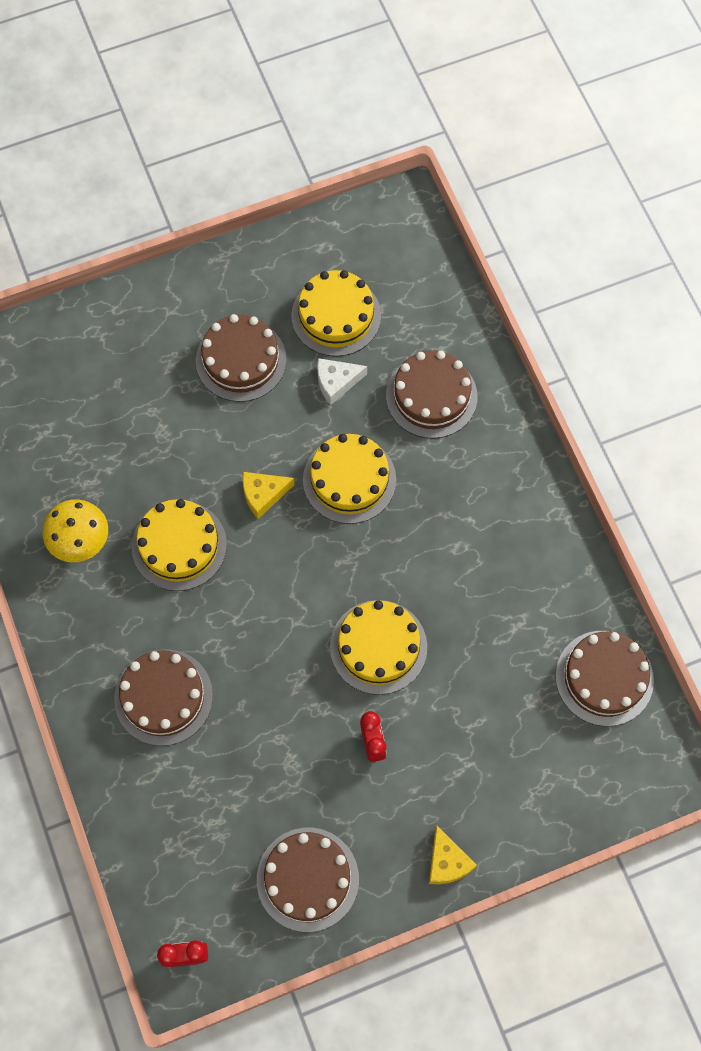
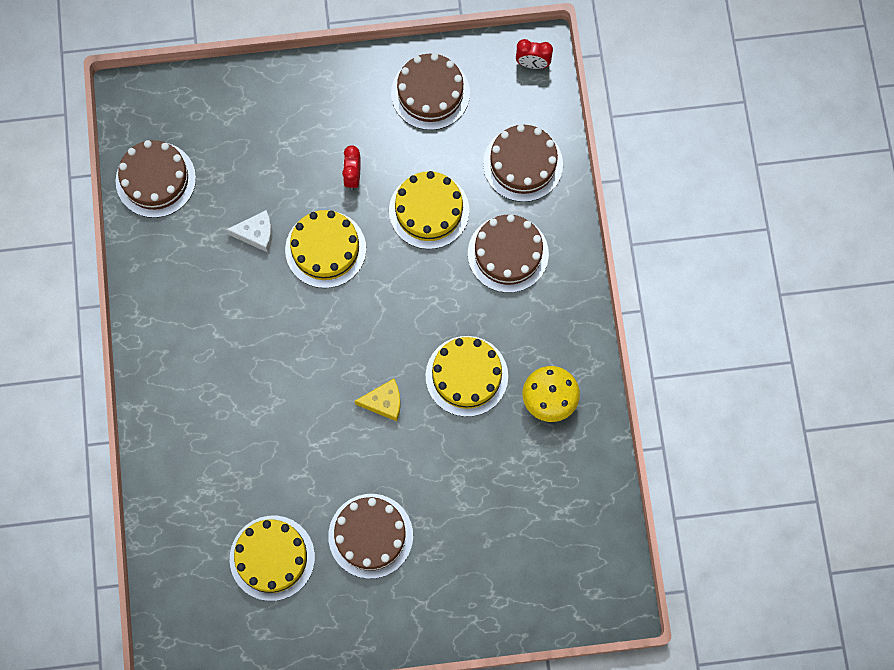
camera: 165 degrees left, 5 degrees up
yellow cake [303,434,396,524] -> yellow cake moved to [389,171,469,249]
white cheese [317,358,367,405] -> white cheese moved to [226,210,272,252]
brown cake [386,350,477,439] -> brown cake moved to [483,124,563,202]
yellow cheese [429,825,477,884] -> none

